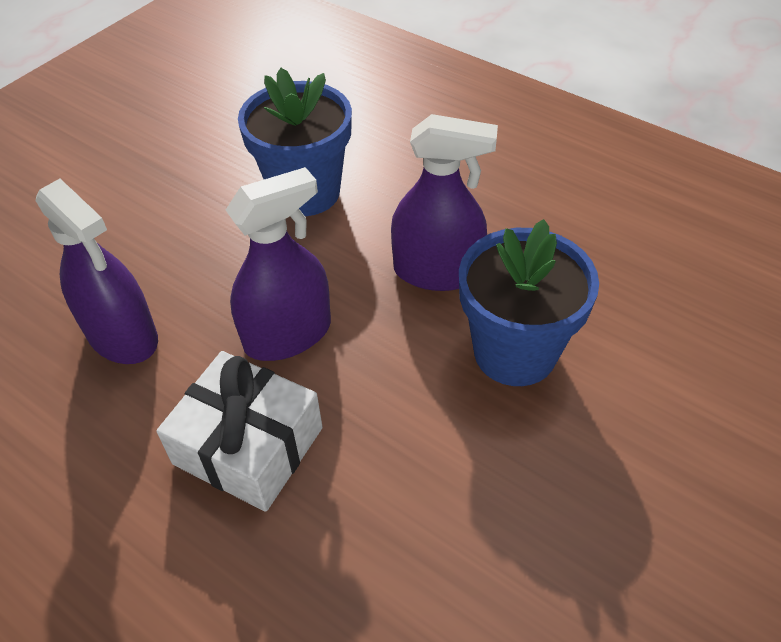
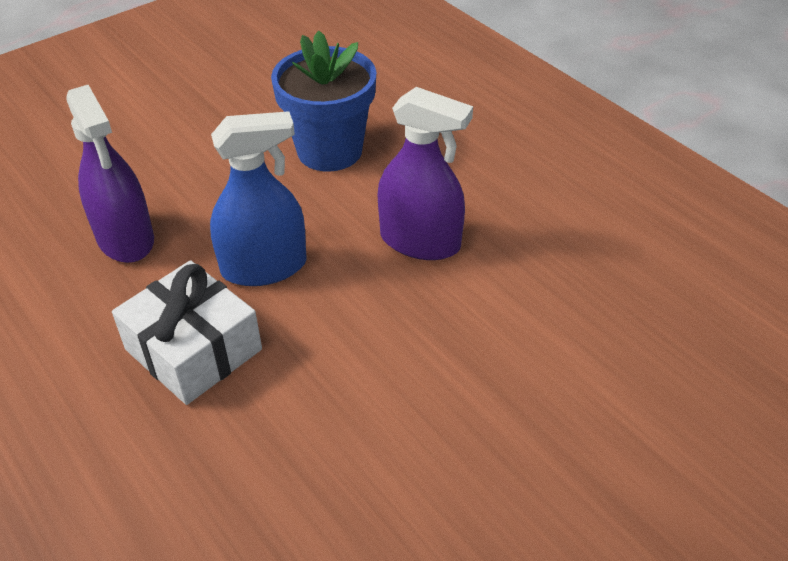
camera: 15 degrees right, 5 degrees down
purple spray bottle [226,167,331,361] -> blue spray bottle [210,111,307,286]
blue flower pot [459,219,599,386] -> none

